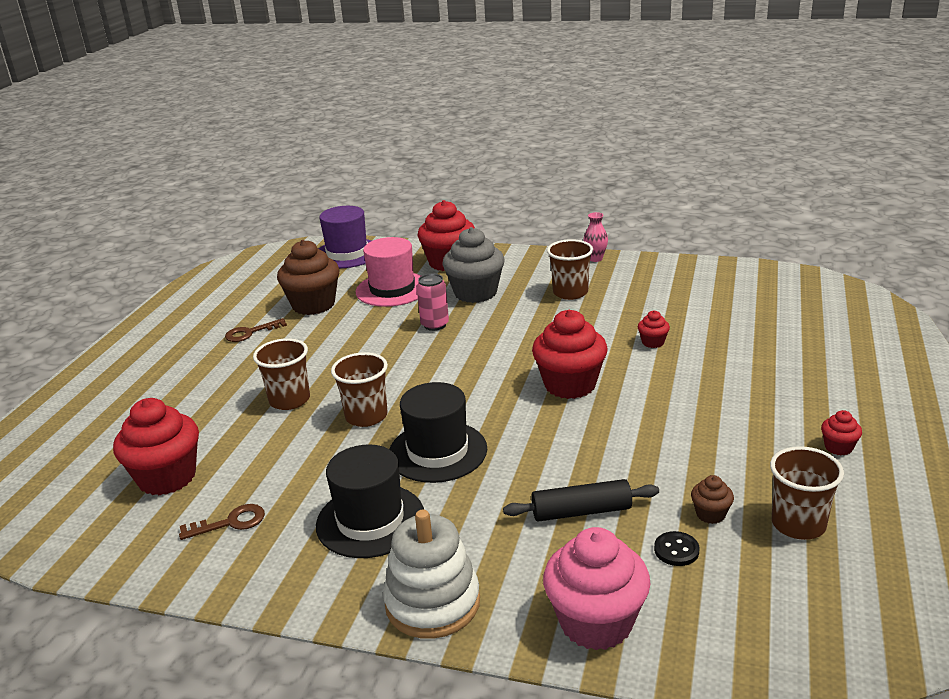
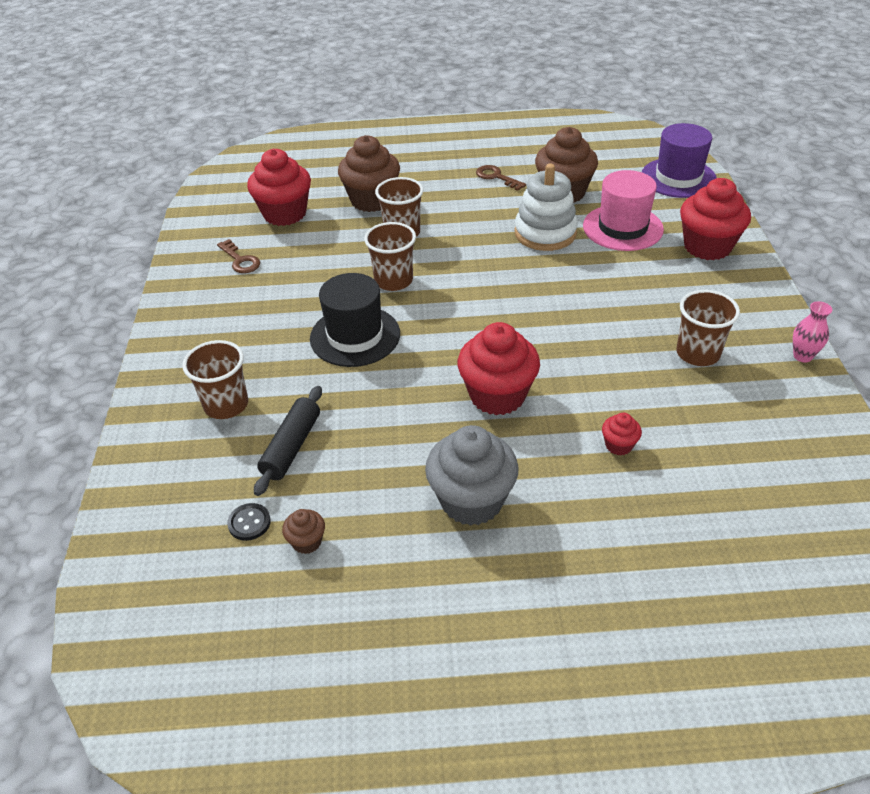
camera: 70 degrees right, 15 degrees up
black hat [316,445,424,558] -> none
white stacking toy [383,509,480,639] -> white stacking toy moved to [514,164,578,251]
pink can [417,274,449,331] -> none
grey cupcake [442,227,505,303] -> grey cupcake moved to [425,425,519,526]
black rolling pin [503,479,659,522] -> black rolling pin turned 45 degrees clockwise [254,386,322,496]
pink cupcake [543,527,651,650] -> none
brown cup [770,446,844,540] -> brown cup moved to [182,340,248,419]
red cupcake [821,410,862,455] -> none
none -> brown cupcake [338,135,400,212]

